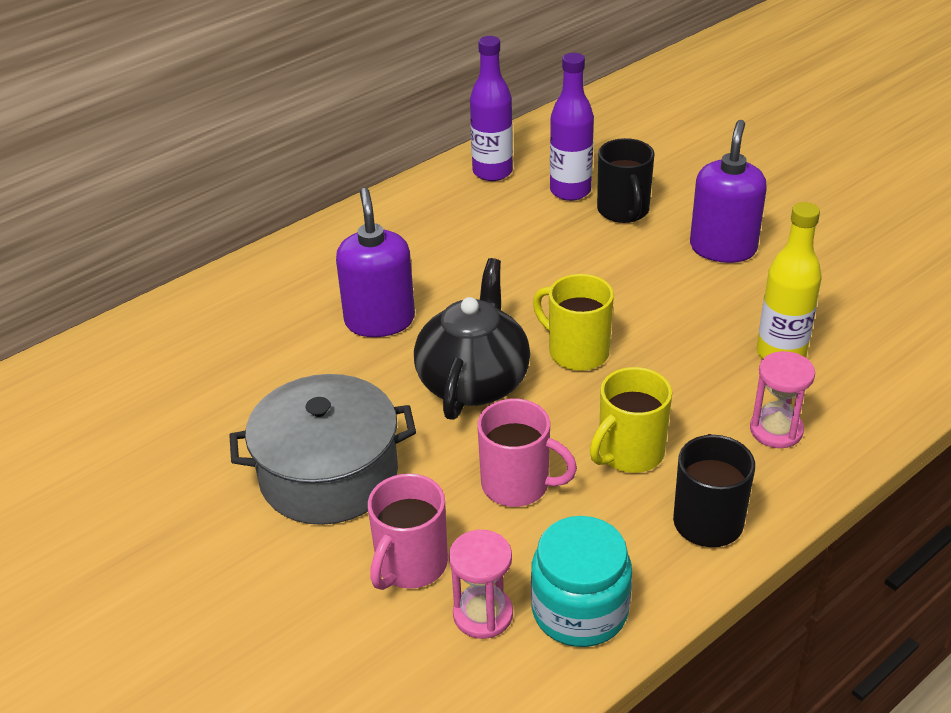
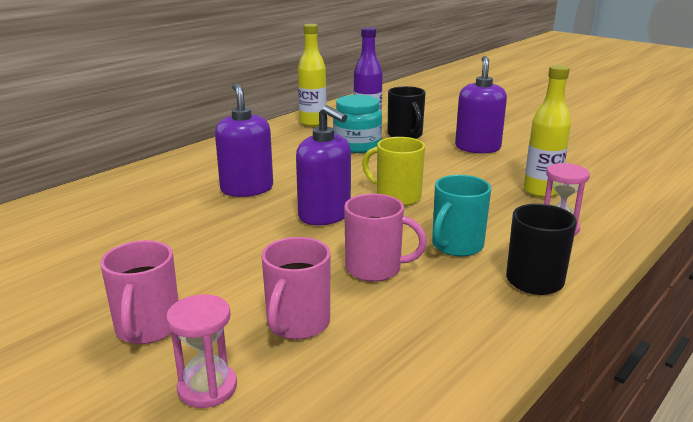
camera: 10 degrees left, 15 degrees down
grey pot [229,374,416,525] -> none
black teapot [414,258,530,420] -> purple soap dispenser [296,105,351,225]
pink hourglass [449,530,513,639] -> pink hourglass moved to [166,294,237,408]
purple bottle [470,36,513,181] -> yellow bottle [298,24,327,127]
turquoise jar [531,516,632,647] -> turquoise jar moved to [333,95,382,153]
yellow mug [590,367,672,473] -> turquoise mug [432,175,491,257]
none -> pink mug [100,240,179,344]

